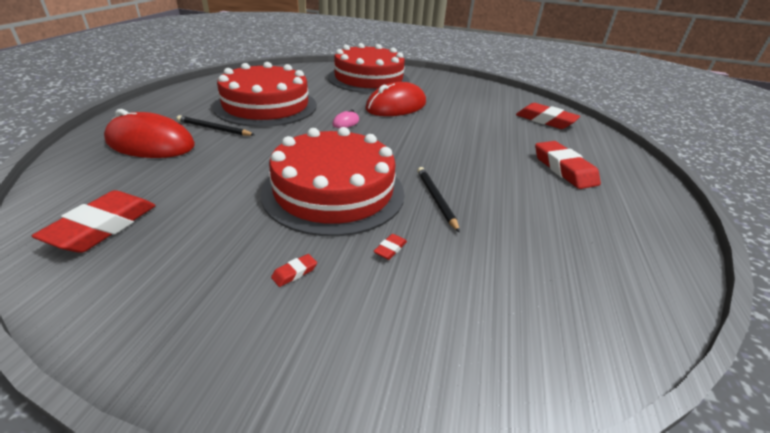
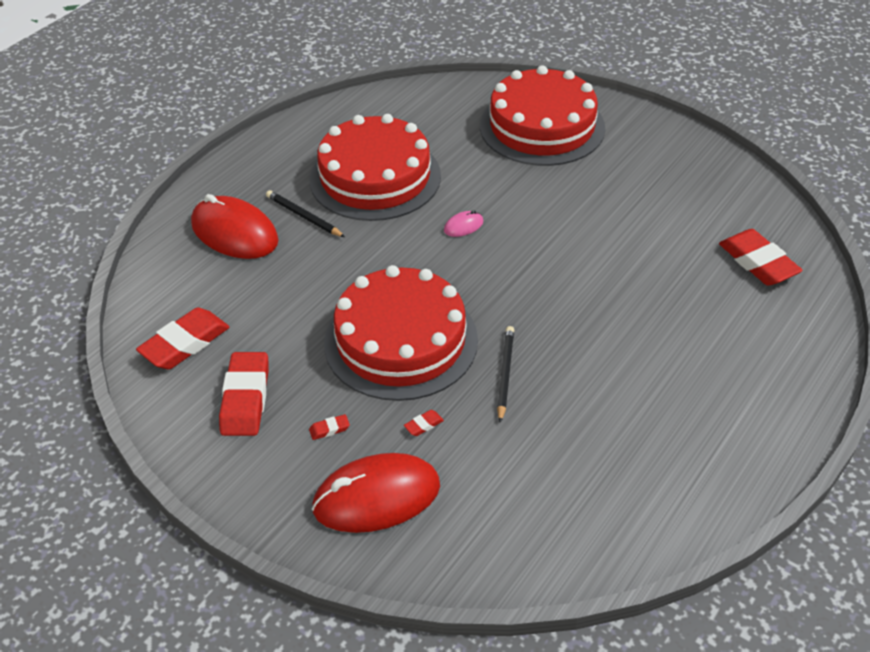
camera: 25 degrees right, 10 degrees up
red mouse [365,82,426,116] -> red mouse moved to [312,453,440,533]
red eraser [535,141,601,189] -> red eraser moved to [219,352,269,436]

